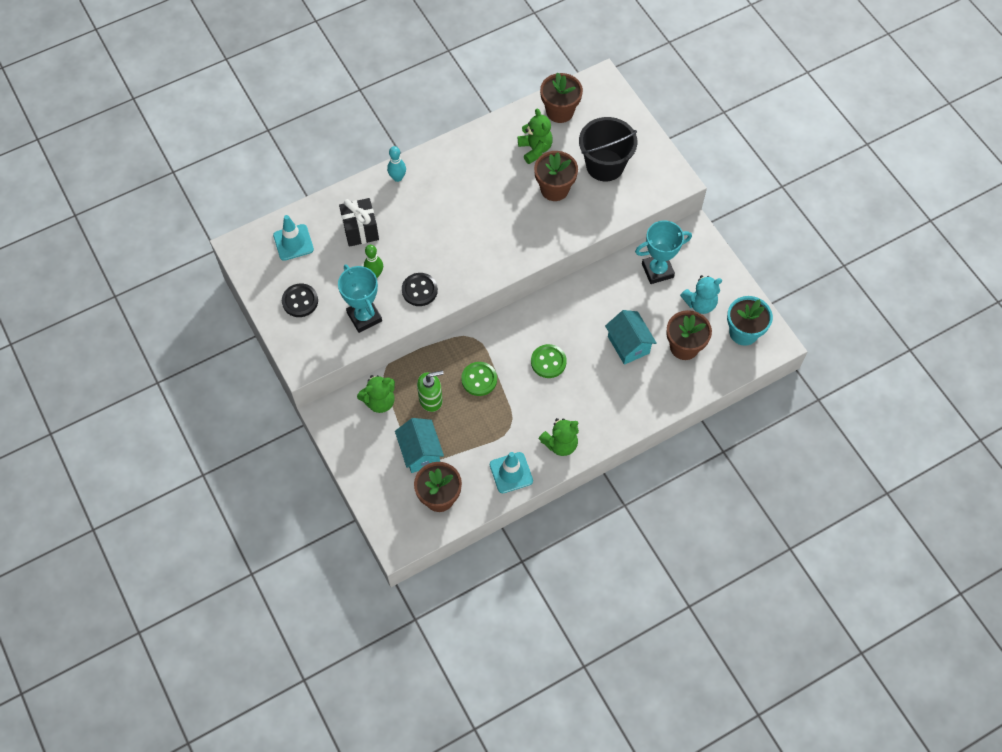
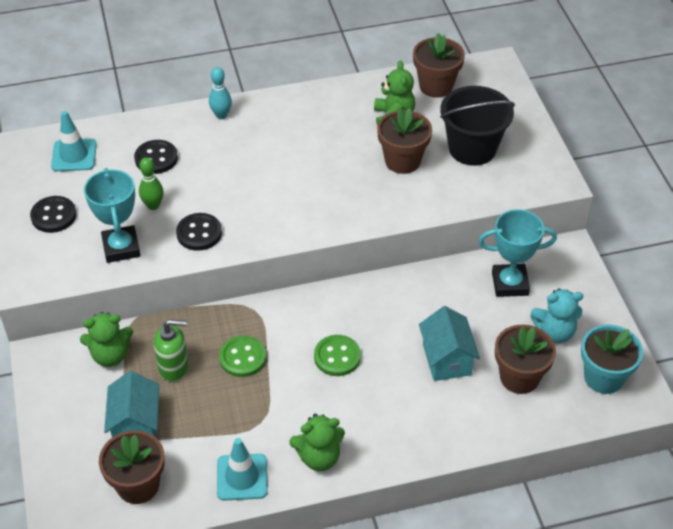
camera: 15 degrees right, 15 degrees down
black gift [339,198,379,247] -> black button [134,140,178,174]

